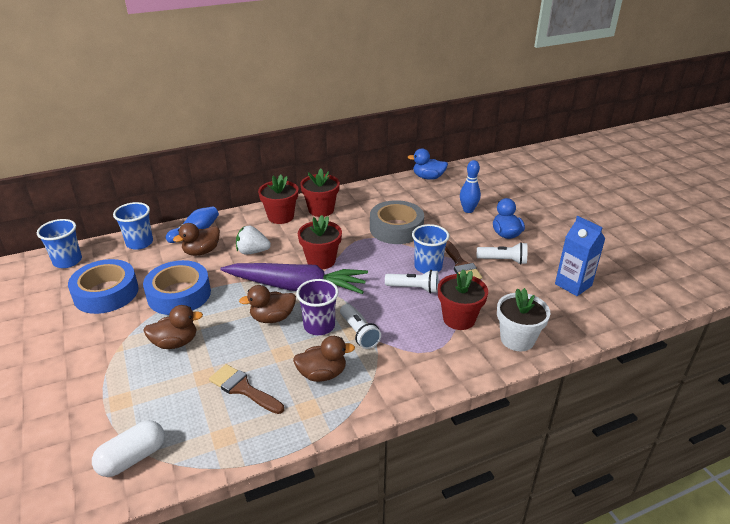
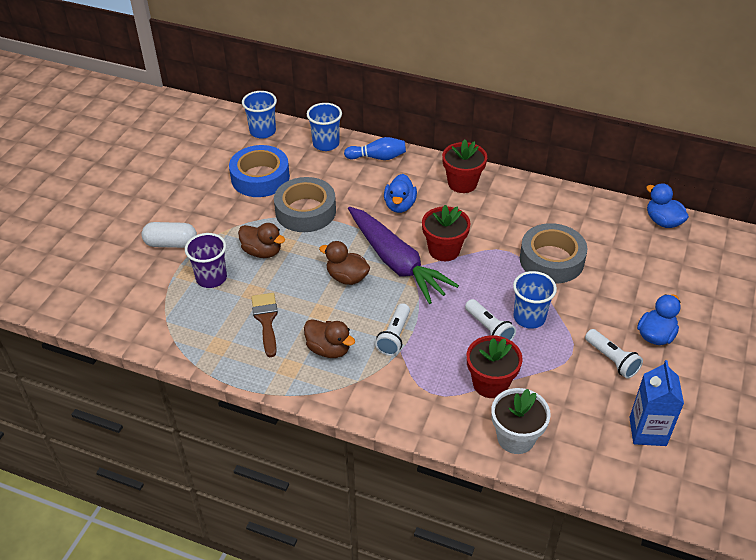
camera: 45 degrees right, 10 degrees up
white capsule [92,420,165,477] -> white capsule moved to [142,222,197,248]
blue tape [143,260,211,315] -> grey tape [274,177,336,232]
brown duck [173,223,220,256] -> none
white strawberry [236,226,271,254] -> blue duck [384,174,417,213]
purple cup [296,279,339,335] -> purple cup moved to [185,233,227,288]
red flower pot [300,169,340,217] -> none
brown brush [445,241,482,280] -> none
blue bowling pin [460,160,481,213] -> none

